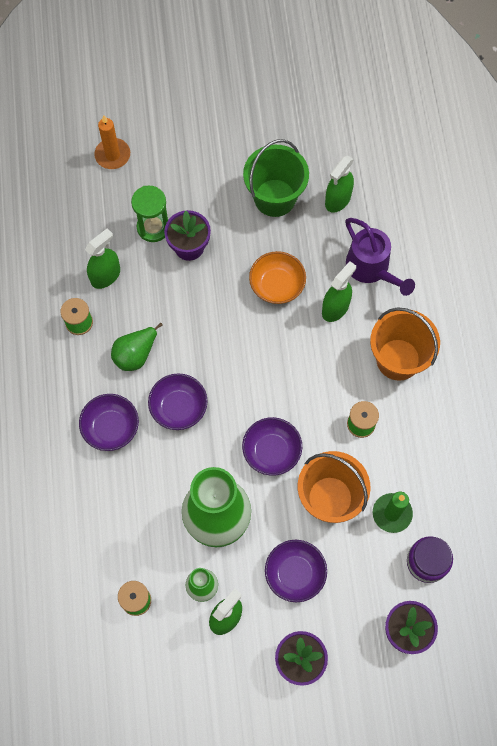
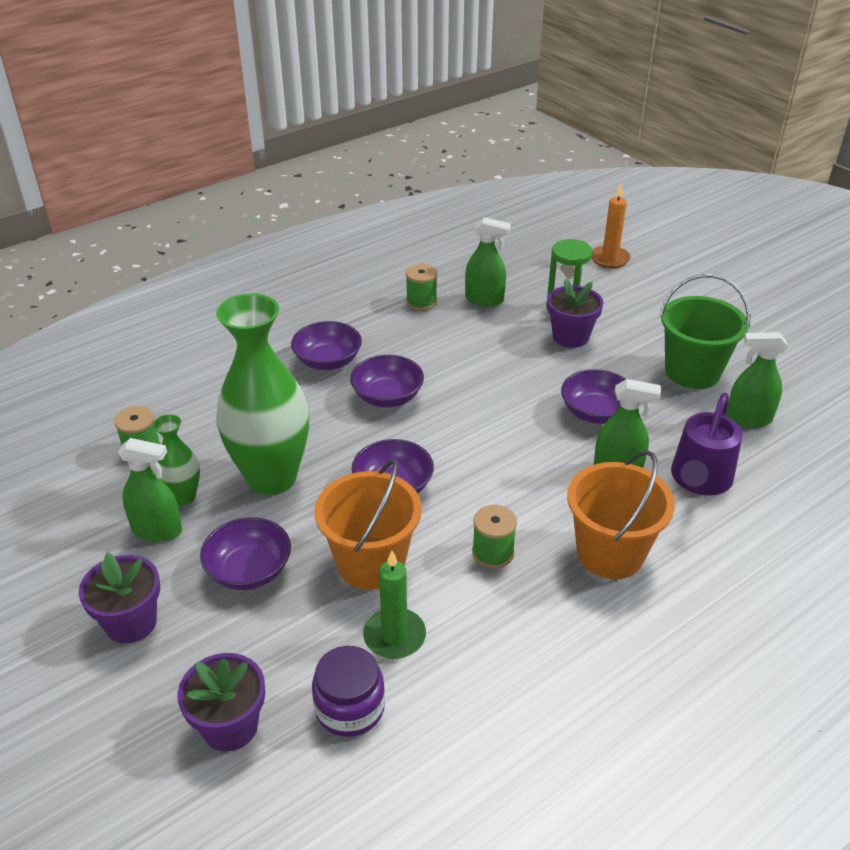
camera: 60 degrees right, 30 degrees down
green pear [111,323,163,371] -> none
orange bowl [249,251,306,304] -> purple bowl [561,369,626,424]

